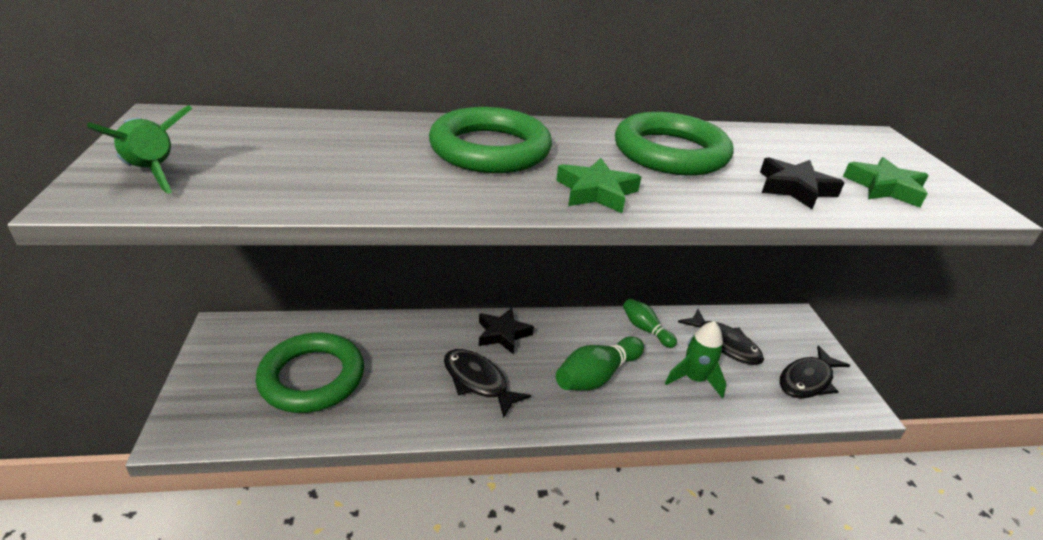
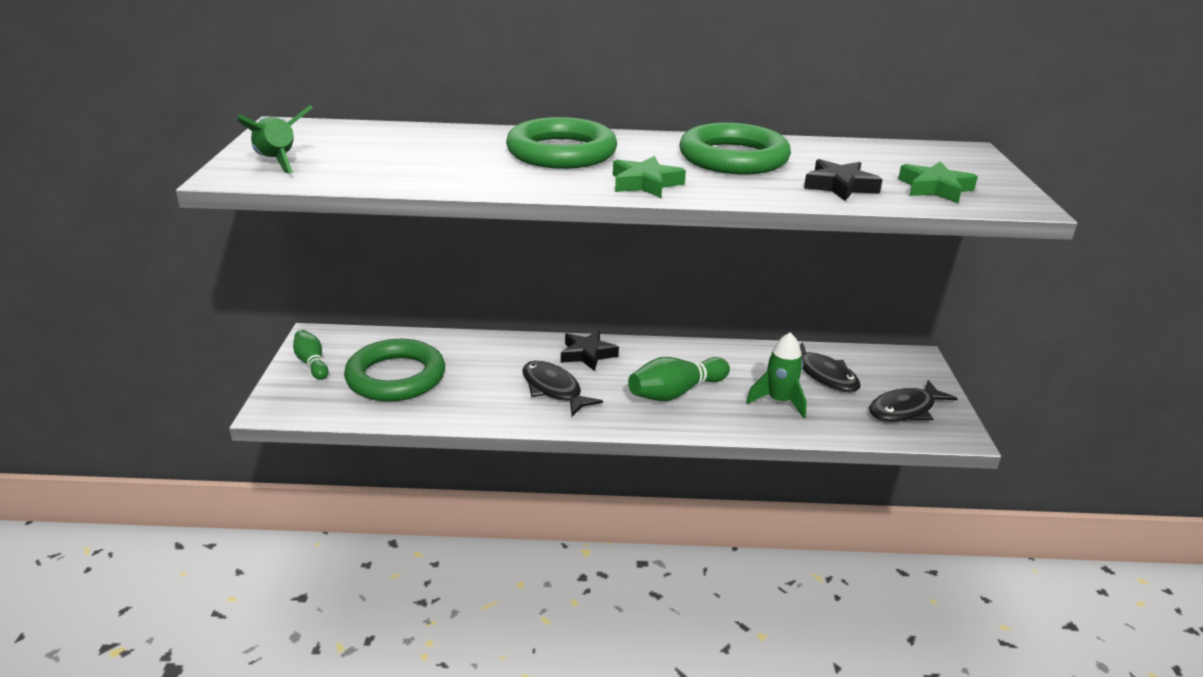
camera: 10 degrees right, 5 degrees down
green bowling pin [623,298,677,348] -> green bowling pin moved to [293,330,328,380]

